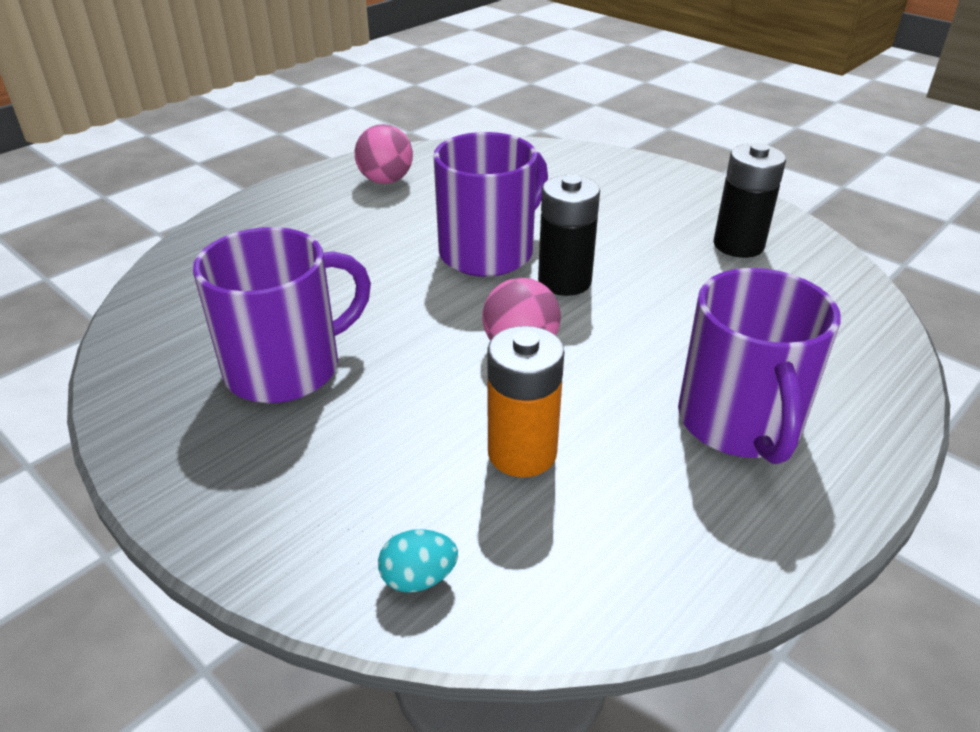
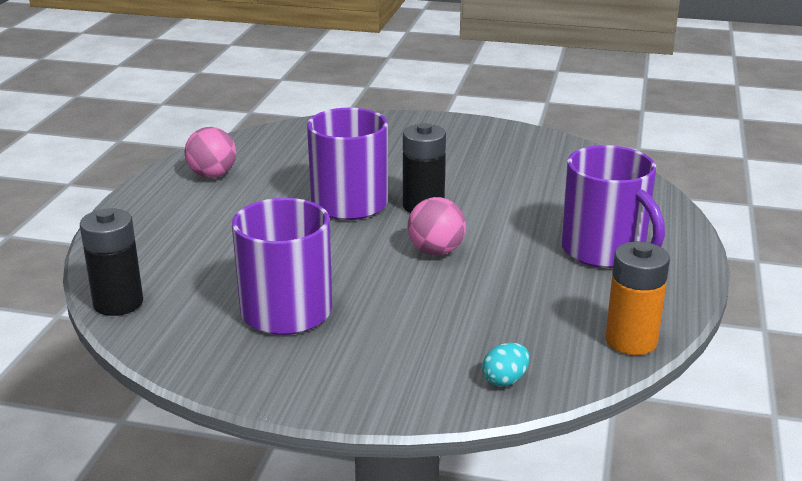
camera: 30 degrees left, 10 degrees down
orange battery [487,326,564,477] -> orange battery moved to [605,242,670,355]
black battery [713,143,786,258] -> black battery moved to [80,209,143,316]

